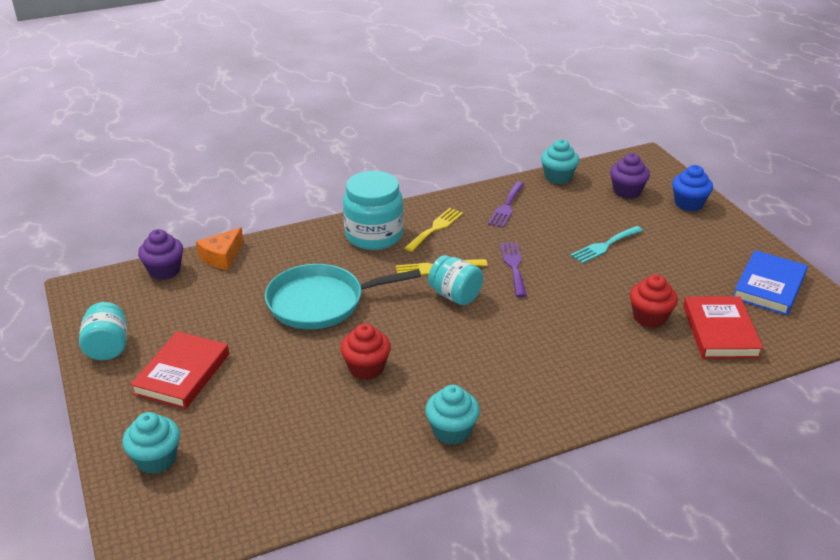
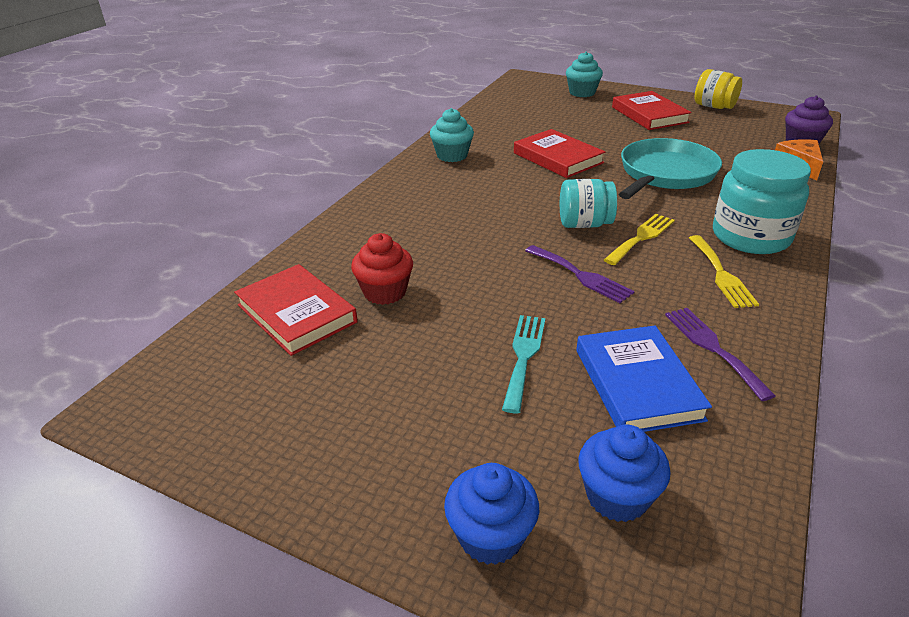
camera: 140 degrees right, 0 degrees up
turquoise jar [79,302,127,360] -> yellow jar [695,69,742,109]
red cupcake [340,323,391,380] -> red book [514,129,605,178]
turquoise cupcake [541,139,579,184] -> none
purple cupcake [610,153,650,199] -> blue cupcake [578,424,670,522]
blue book [734,250,808,315] -> blue book moved to [576,325,712,432]

